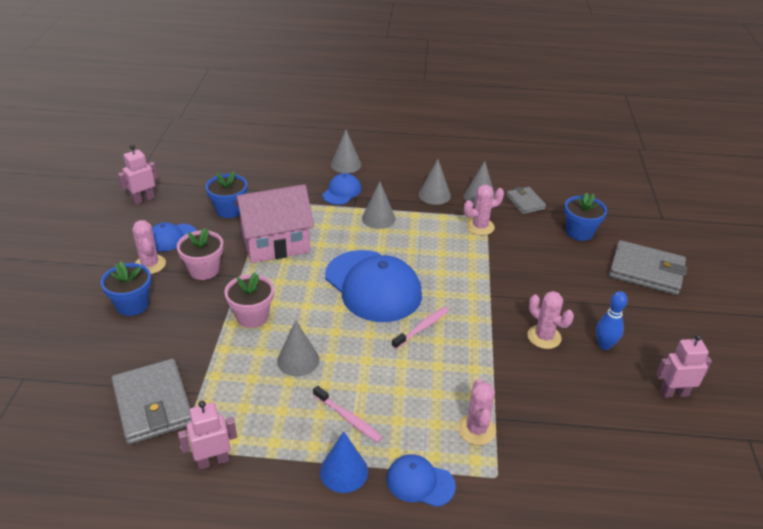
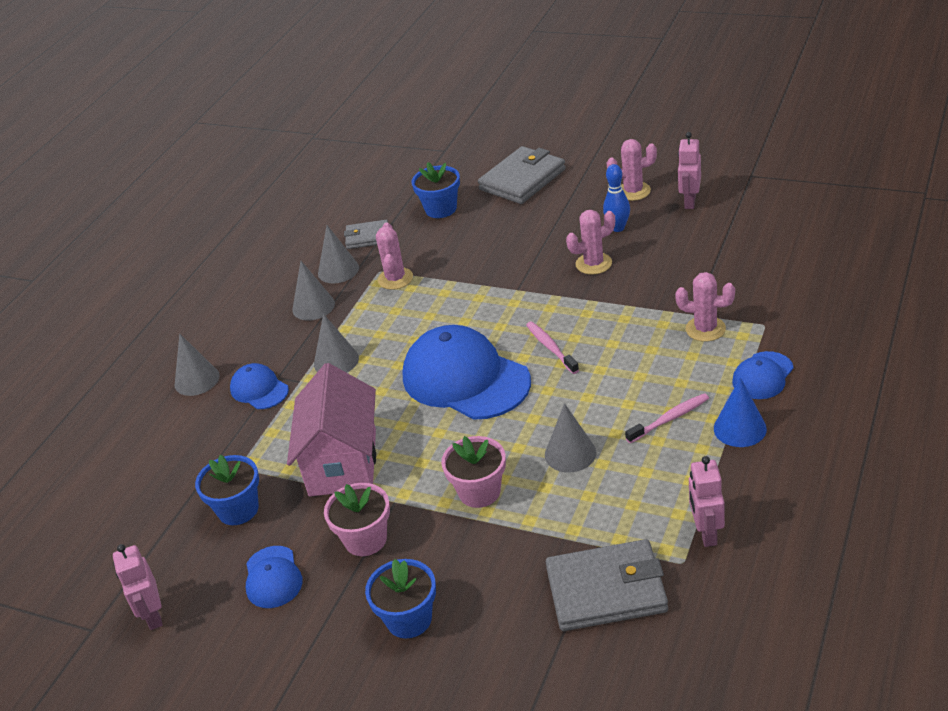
camera: 65 degrees left, 0 degrees up
pink cactus [132,220,166,274] -> pink cactus moved to [607,139,657,201]
blue cap [325,250,422,322] -> blue cap turned 120 degrees counterclockwise [402,325,531,420]

